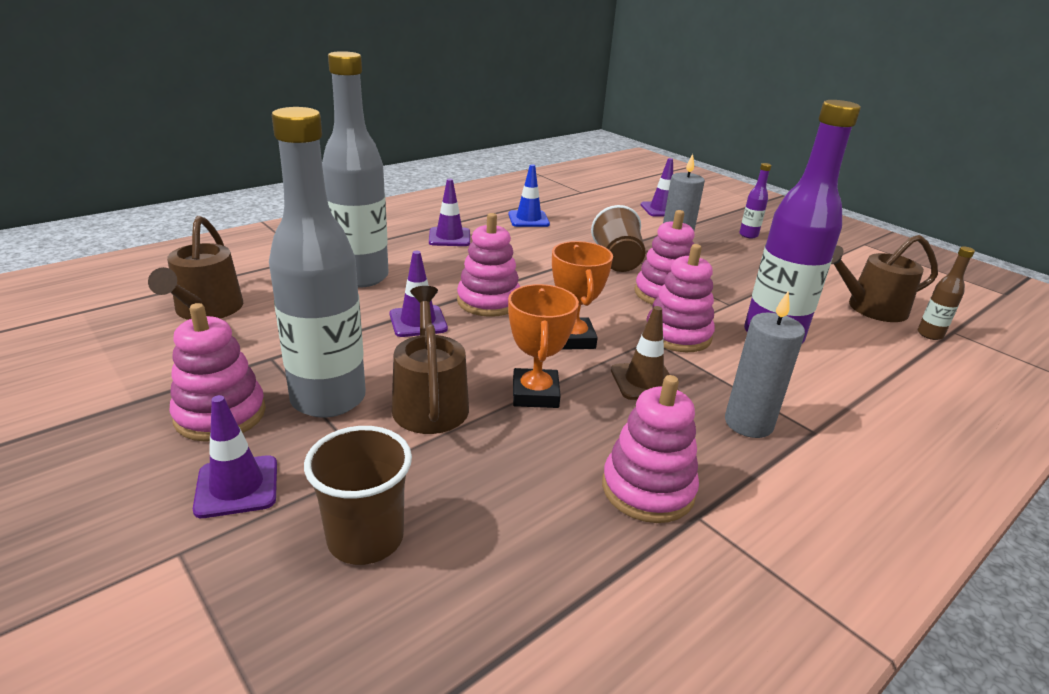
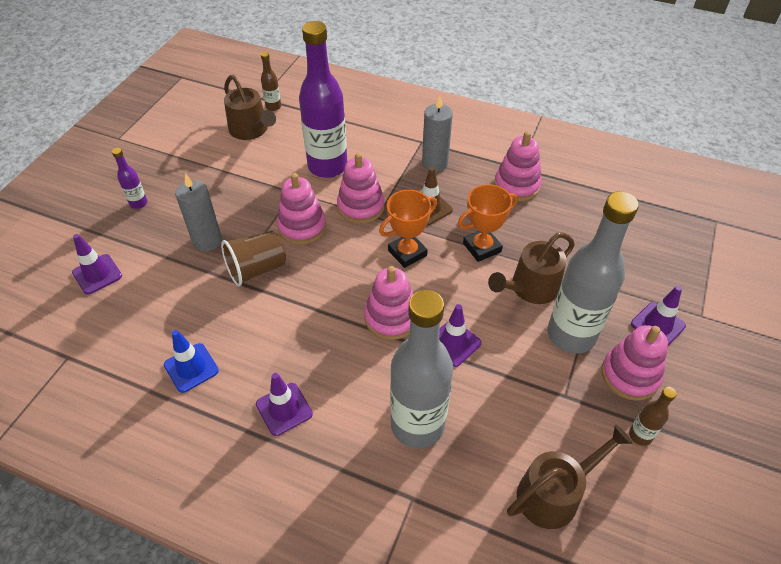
camera: 115 degrees left, 20 degrees up
brown cup [304,426,412,565] -> none
none -> brown bottle [629,387,677,446]

